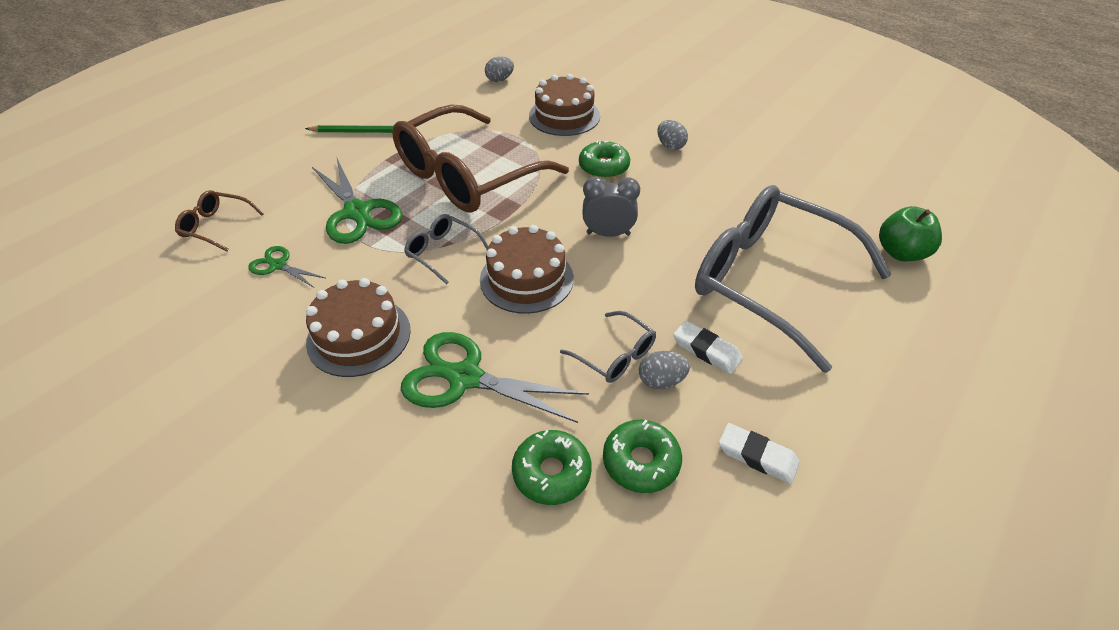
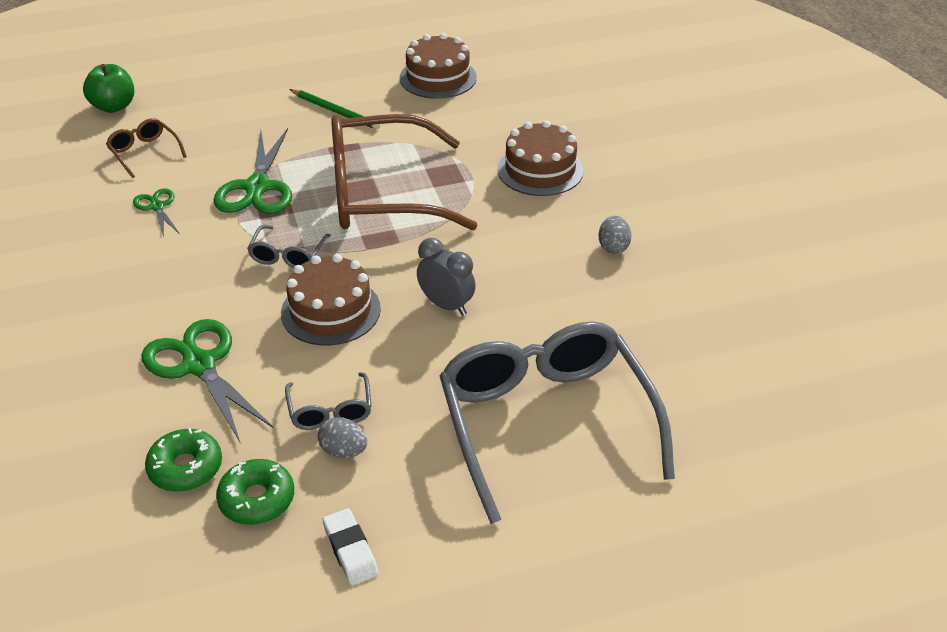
camera: 35 degrees right, 5 degrees down
brown cake [306,278,411,377] -> brown cake moved to [400,33,477,99]
grey glasses [404,214,489,285] -> grey glasses turned 150 degrees counterclockwise [247,225,331,268]
grey egg [485,56,514,82] -> none
green donut [579,140,630,179] -> none
white eraser [673,321,743,374] -> none
green apple [879,206,942,261] -> green apple moved to [83,64,134,113]

